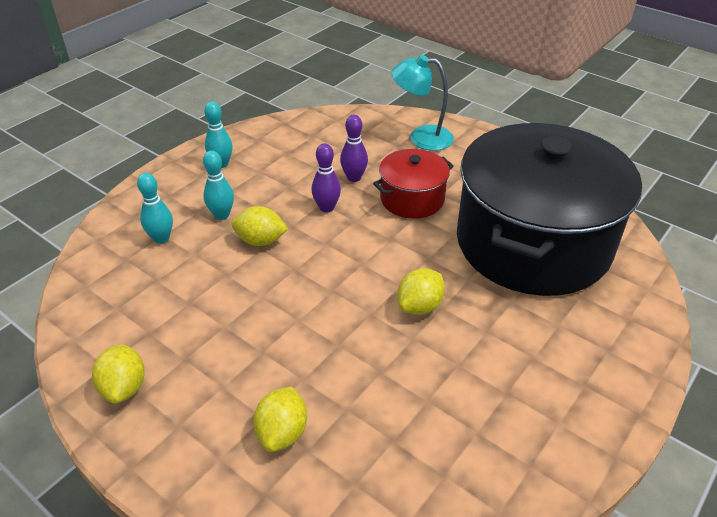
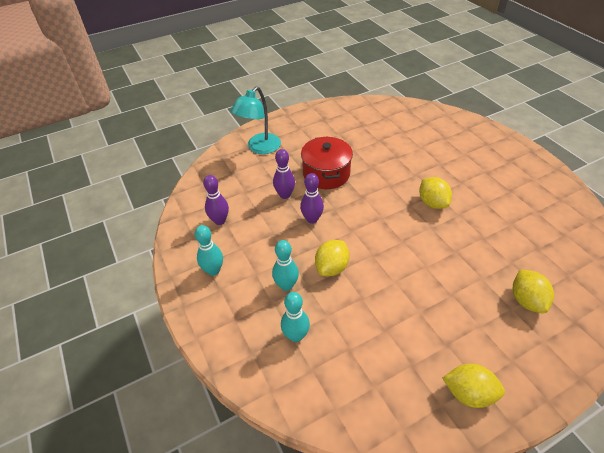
camera: 65 degrees left, 5 degrees up
yellow lemon [253,387,307,452] -> yellow lemon turned 45 degrees clockwise [513,269,554,313]
black pot [457,123,642,296] -> none
none -> purple bowling pin [203,175,229,225]

